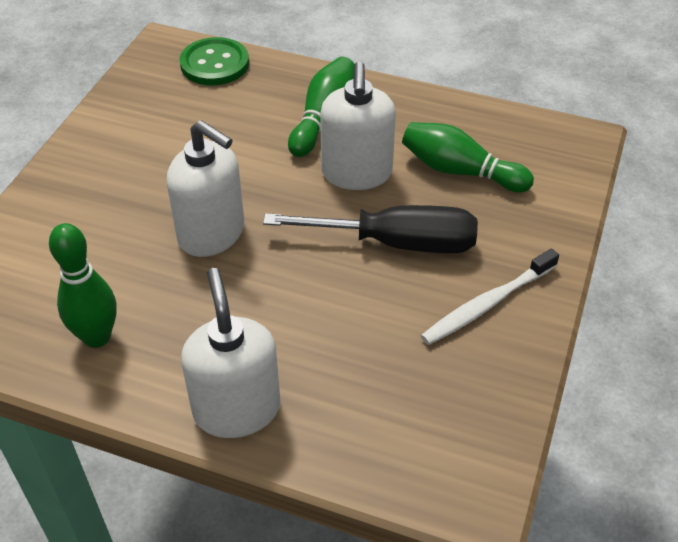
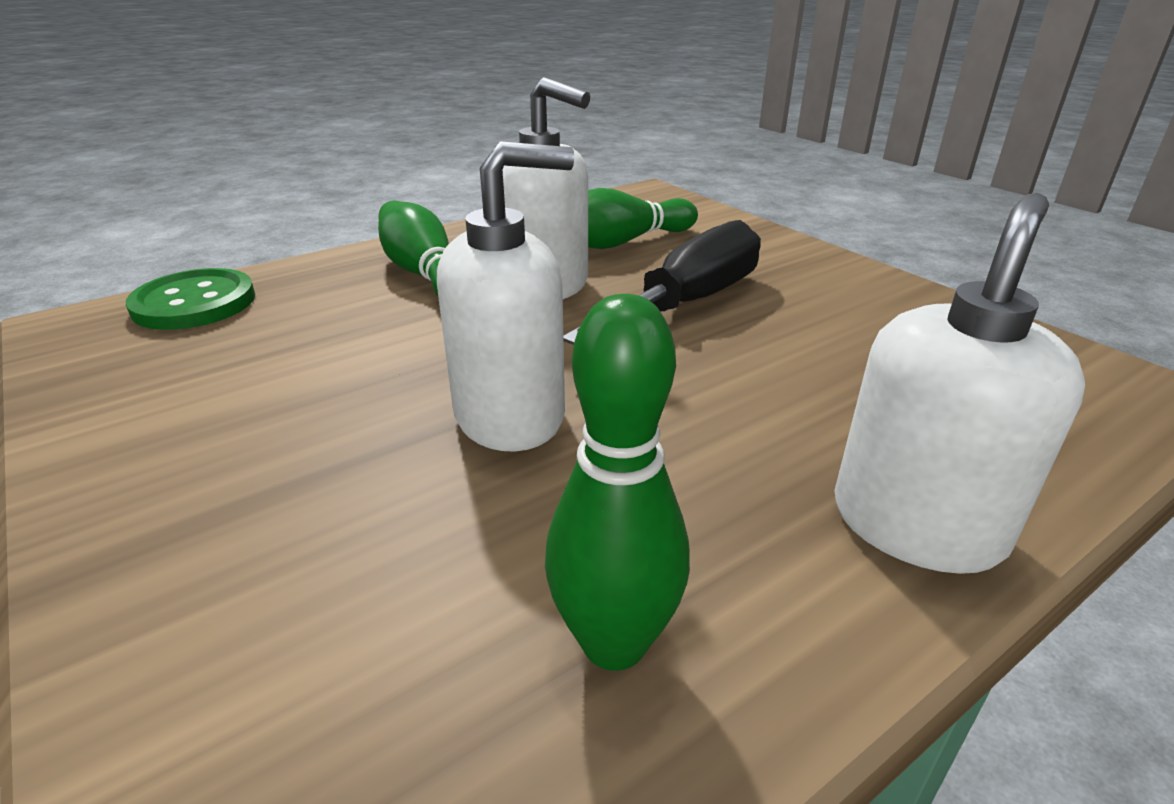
camera: 55 degrees left, 15 degrees down
white soap dispenser [181,268,281,438] -> white soap dispenser turned 105 degrees clockwise [834,193,1085,574]
white toothbrush [421,248,559,345] -> none

